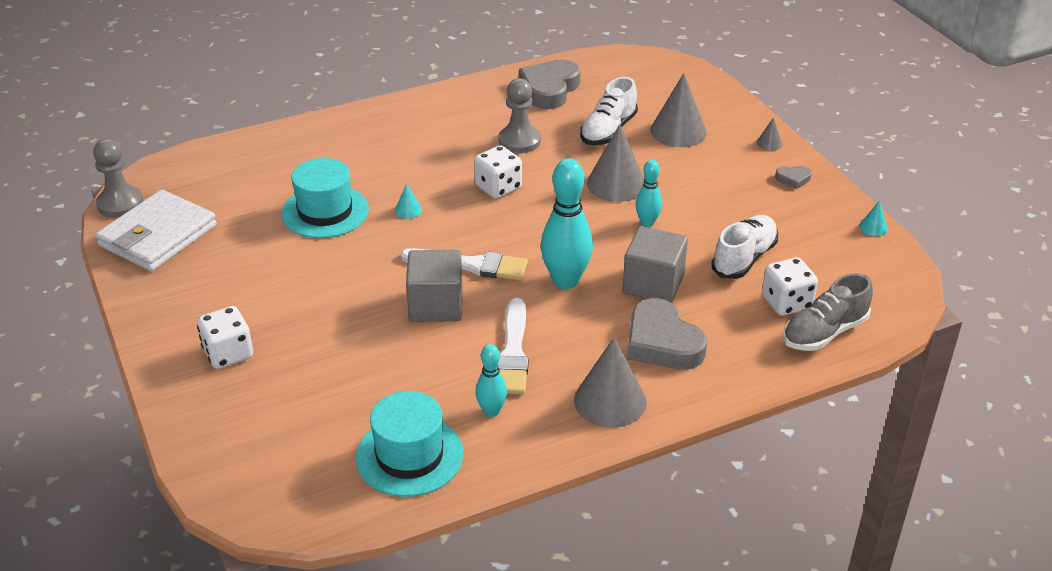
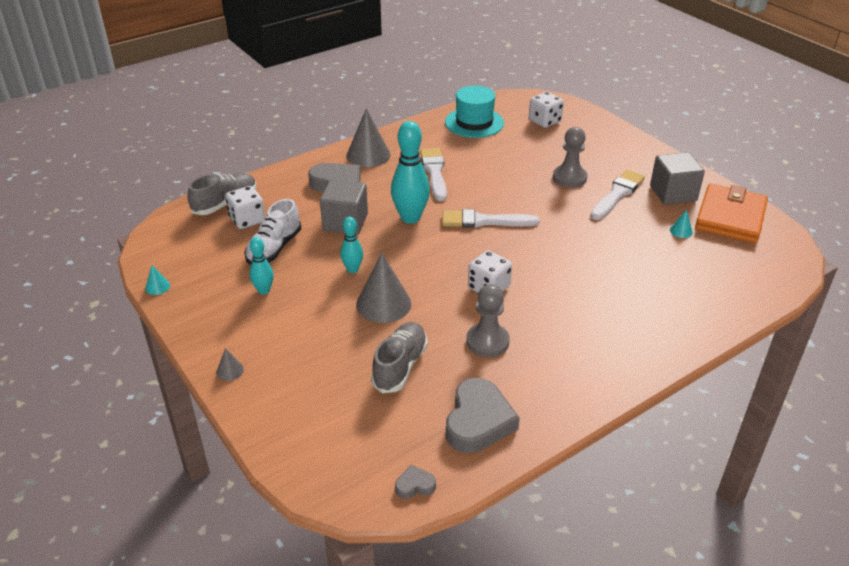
camera: 170 degrees right, 0 degrees up
grey pawn [93,139,144,218] -> grey pawn moved to [553,127,587,188]
white wallet [95,190,217,271] -> orange wallet [695,184,768,243]
white dice [197,306,253,369] -> white dice moved to [529,92,564,128]
turquoise hat [281,158,369,238] -> none
turquoise cone [395,184,422,219] -> turquoise cone moved to [670,210,693,238]
grey cube [406,250,463,322] -> grey cube moved to [650,152,705,205]
turquoise bowling pin [475,344,507,417] -> turquoise bowling pin moved to [250,237,274,295]
white shoe [580,77,638,145] -> grey shoe [371,322,428,393]
grey cone [650,73,707,147] -> none
grey heart [775,166,812,189] -> grey heart moved to [395,465,436,499]
none -> white brush [590,170,645,220]

